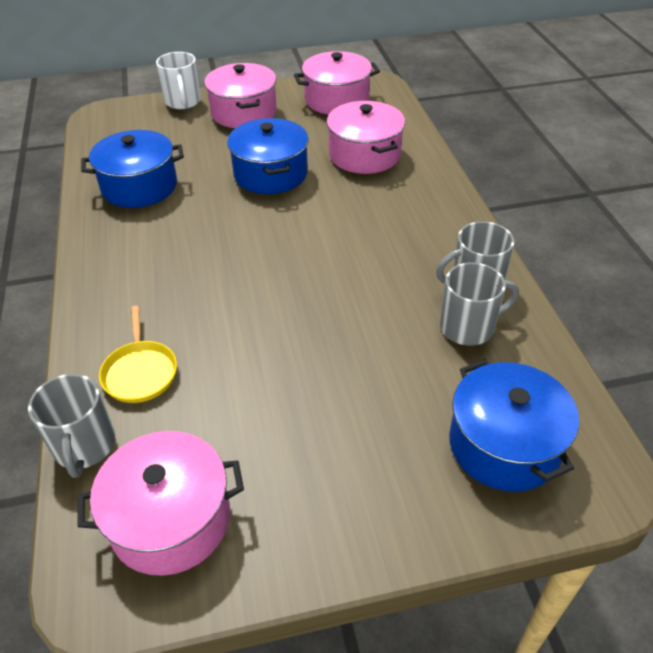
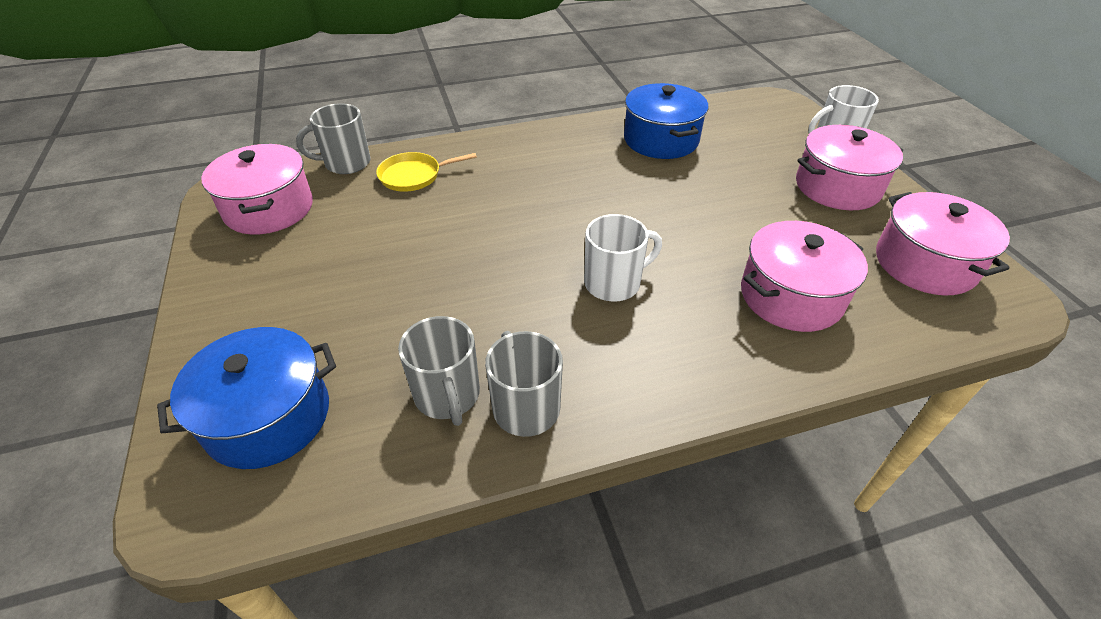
camera: 85 degrees right, 0 degrees up
blue pot [227,118,309,194] -> none
none -> white mug [584,214,662,302]

